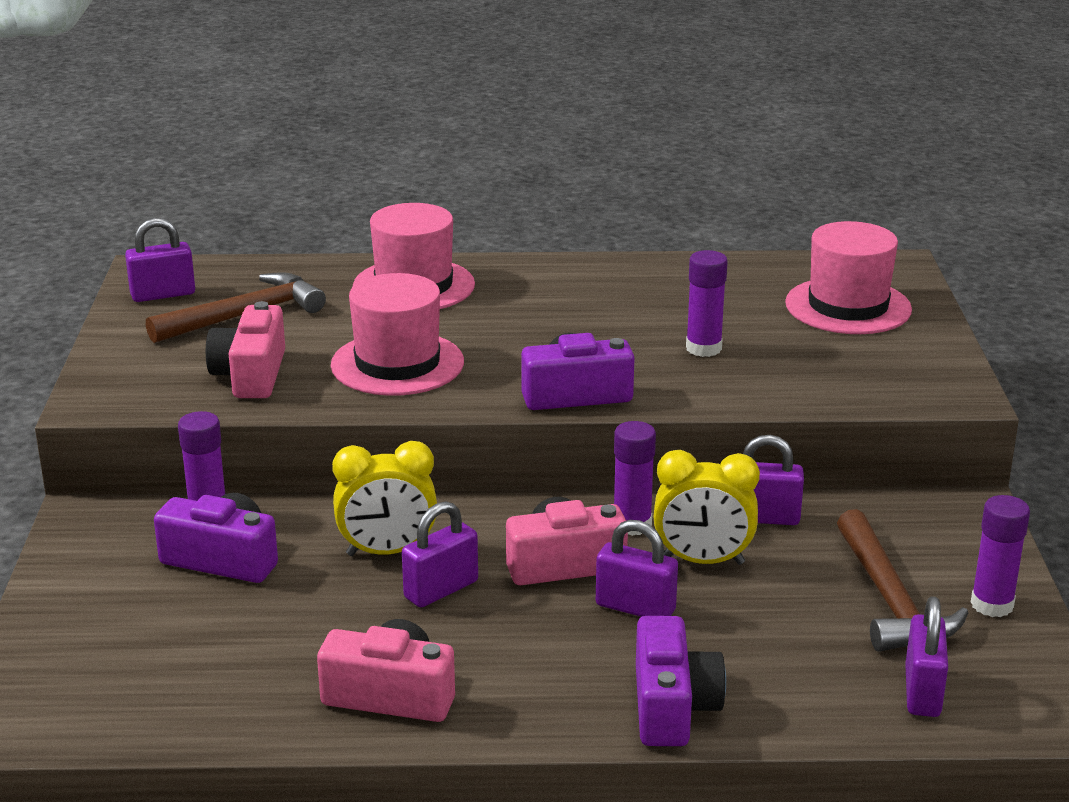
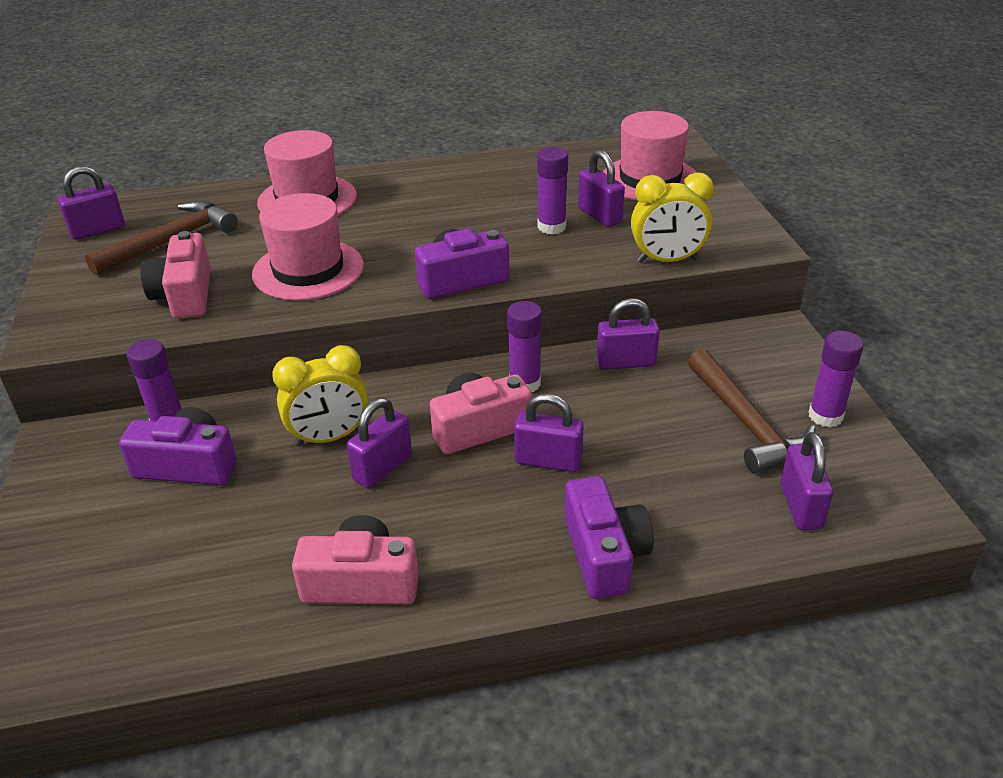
camera: 10 degrees left, 10 degrees up
yellow clock [654,450,760,565] -> yellow clock moved to [631,172,714,263]
none -> purple padlock [578,150,625,227]

